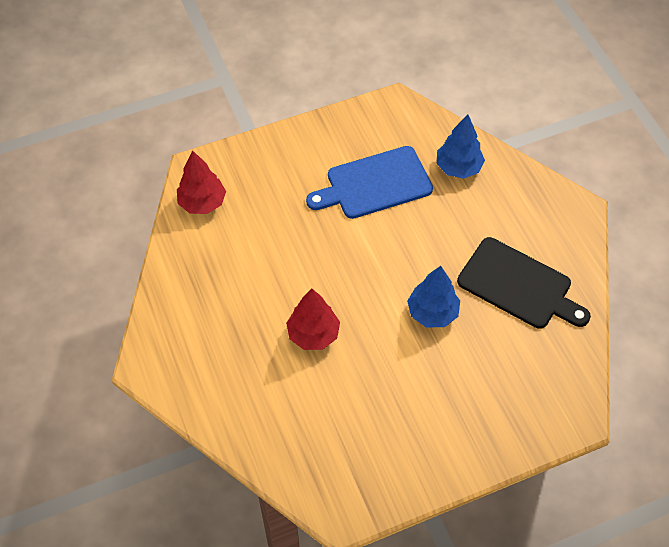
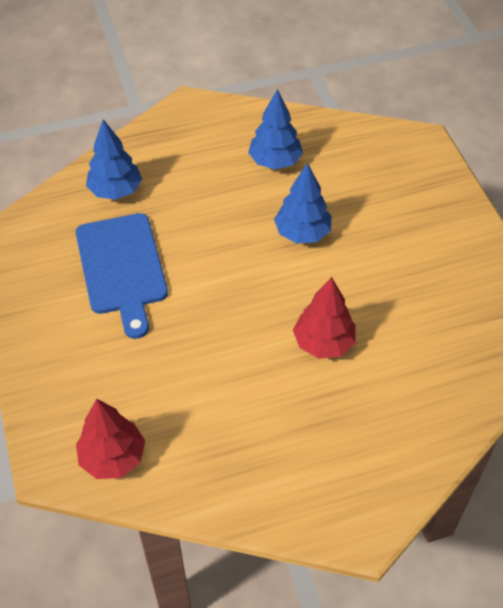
camera: 85 degrees left, 5 degrees down
black cutting board [457,237,591,329] -> blue tree [248,89,303,170]

